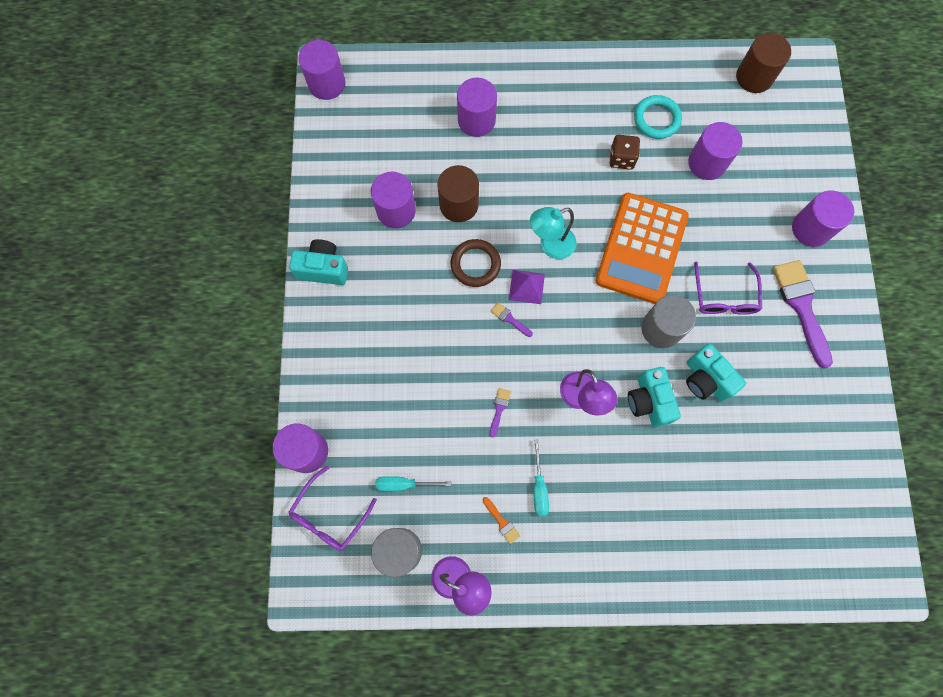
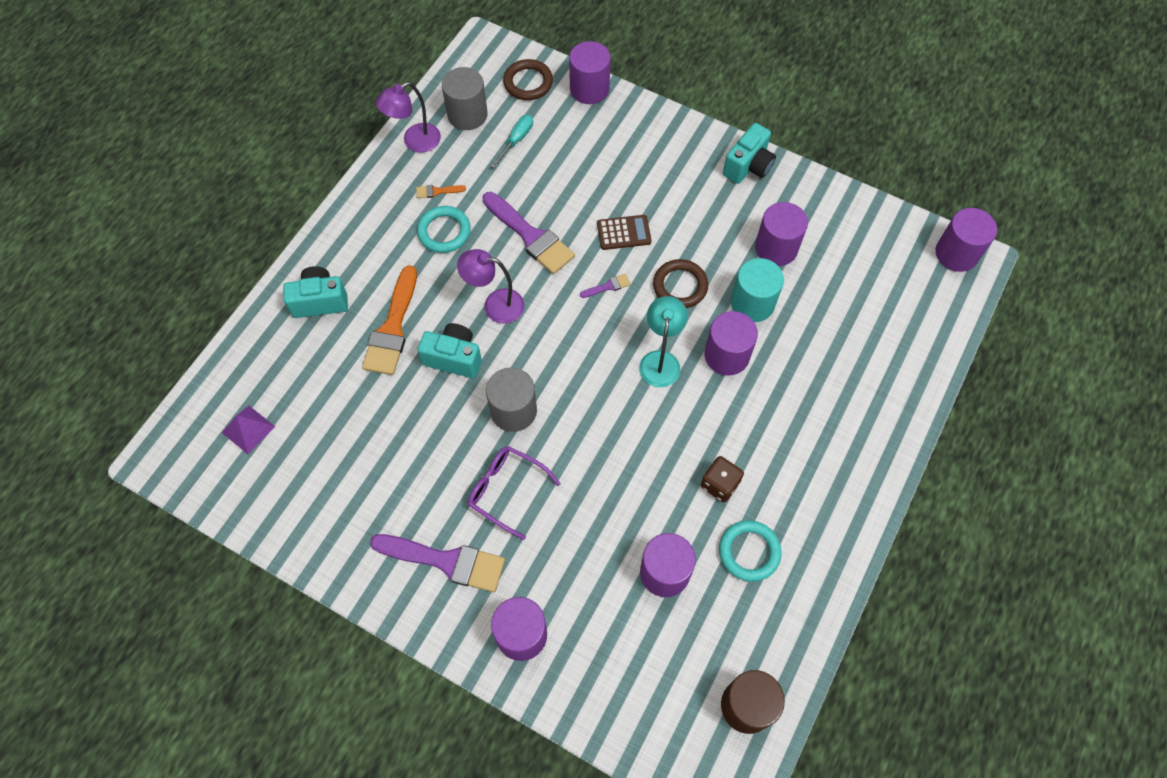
camera: 120 degrees right, 10 degrees down
purple glasses [288,466,377,551] -> brown ring [503,59,553,100]
brown cylinder [437,165,479,222] -> turquoise cylinder [731,258,784,322]
purple cylinder [457,78,497,137] -> purple cylinder moved to [704,311,758,375]
purple brush [490,388,511,437] -> purple brush [483,192,575,274], size x2.32
purple pyramid [509,270,545,304] -> purple pyramid moved to [222,406,275,454]
turquoise screwdriver [534,439,549,516] -> turquoise ring [417,206,471,253]
orange calculator [595,193,689,304] -> none
turquoise camera [686,344,746,401] -> turquoise camera moved to [283,266,348,318]
none -> orange brush [362,265,417,375]
none -> brown calculator [597,215,652,250]

